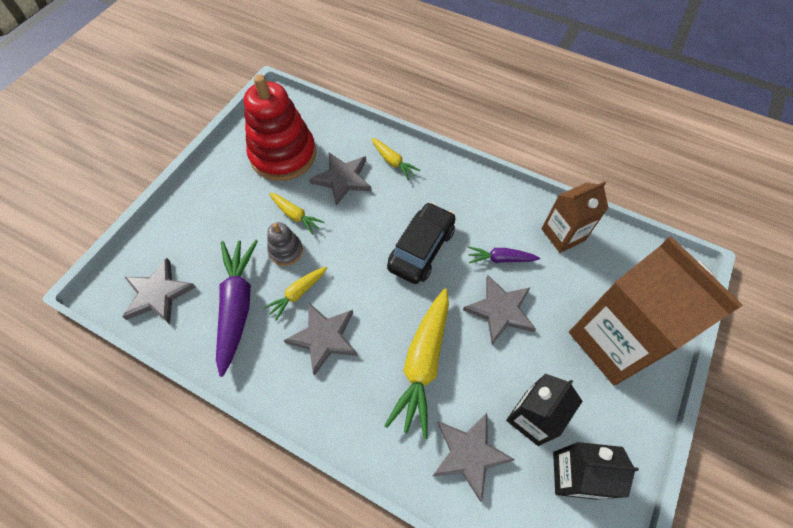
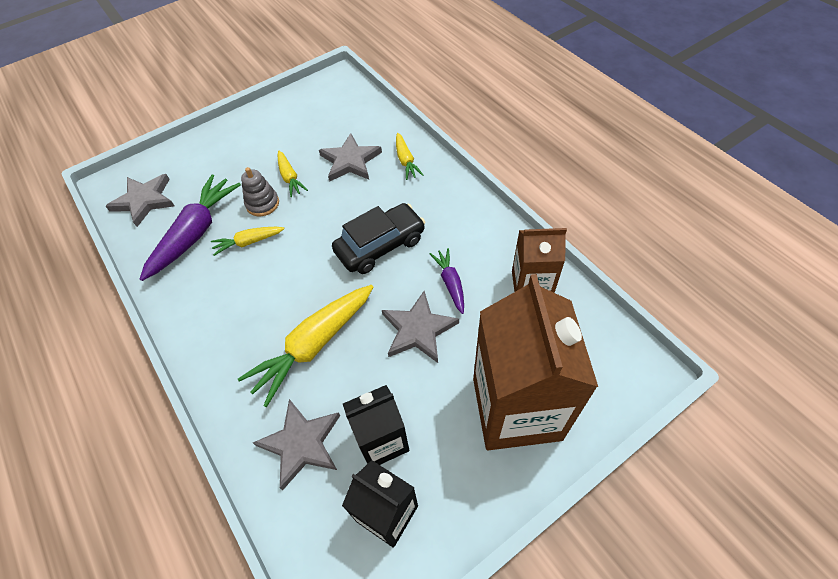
camera: 30 degrees right, 5 degrees down
red stacking toy [244,75,316,181] -> none
grey star [284,303,358,376] -> none
purple carrot [468,246,540,263] -> purple carrot turned 45 degrees clockwise [430,248,464,314]

